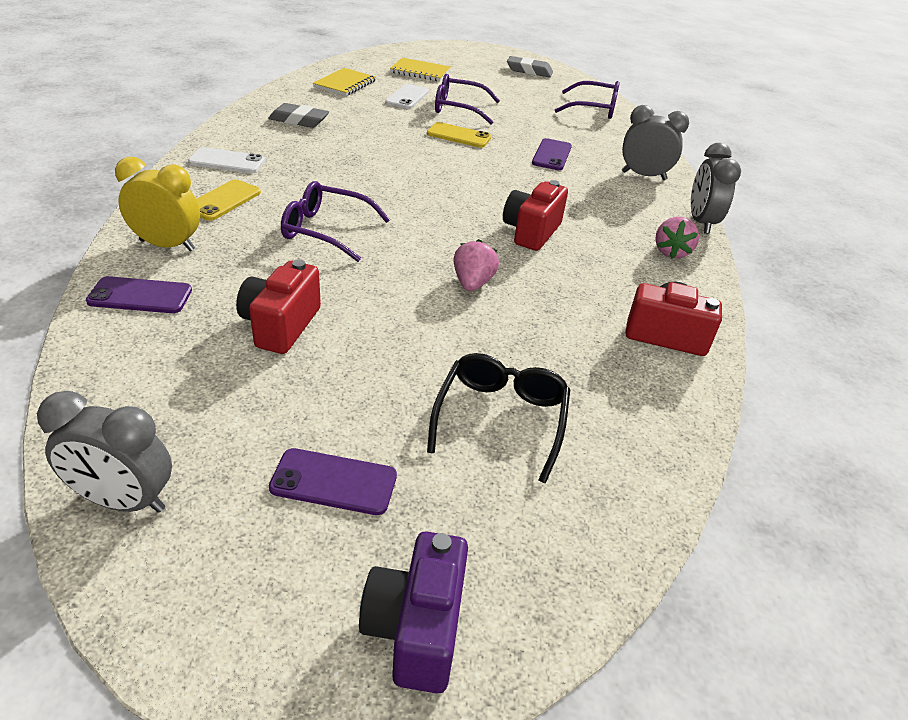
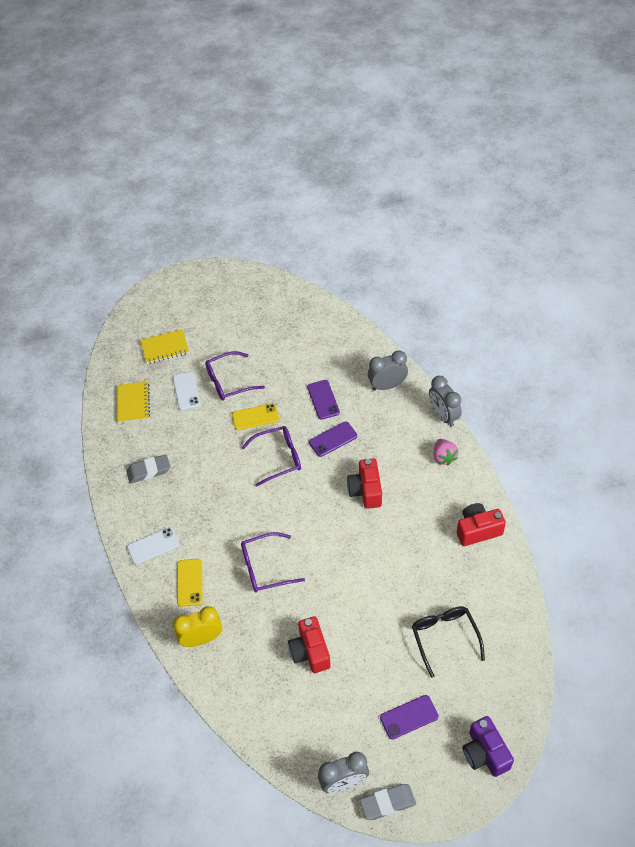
camera: 25 degrees left, 15 degrees up
purple phone [86,276,192,313] -> purple phone moved to [309,421,357,457]
pink strawberry [453,239,499,291] -> none
grey eraser [507,56,553,77] -> grey eraser moved to [360,784,416,820]
purple glasses [555,81,620,119] -> purple glasses moved to [242,426,301,487]

